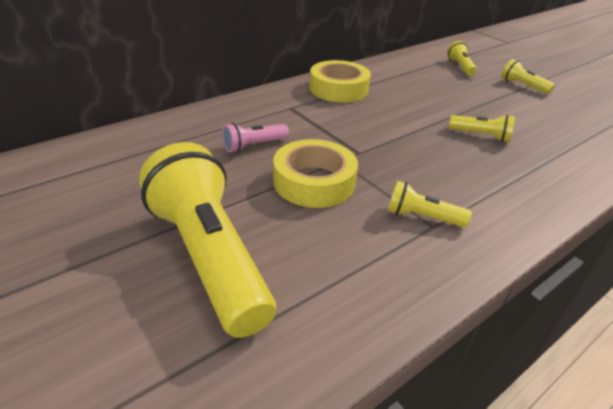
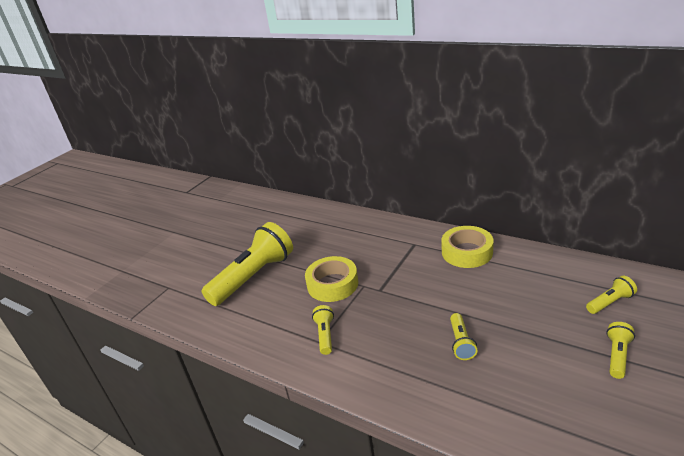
camera: 75 degrees right, 5 degrees down
pink flashlight [222,123,289,153] -> none

